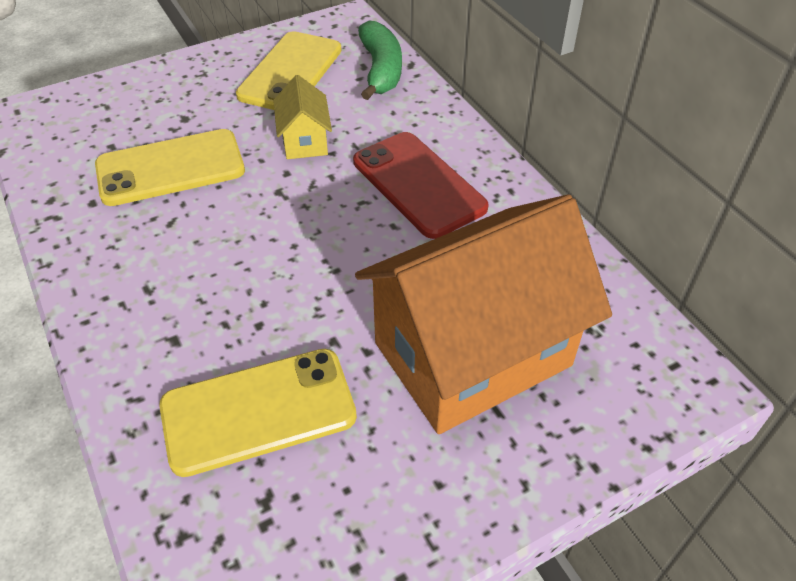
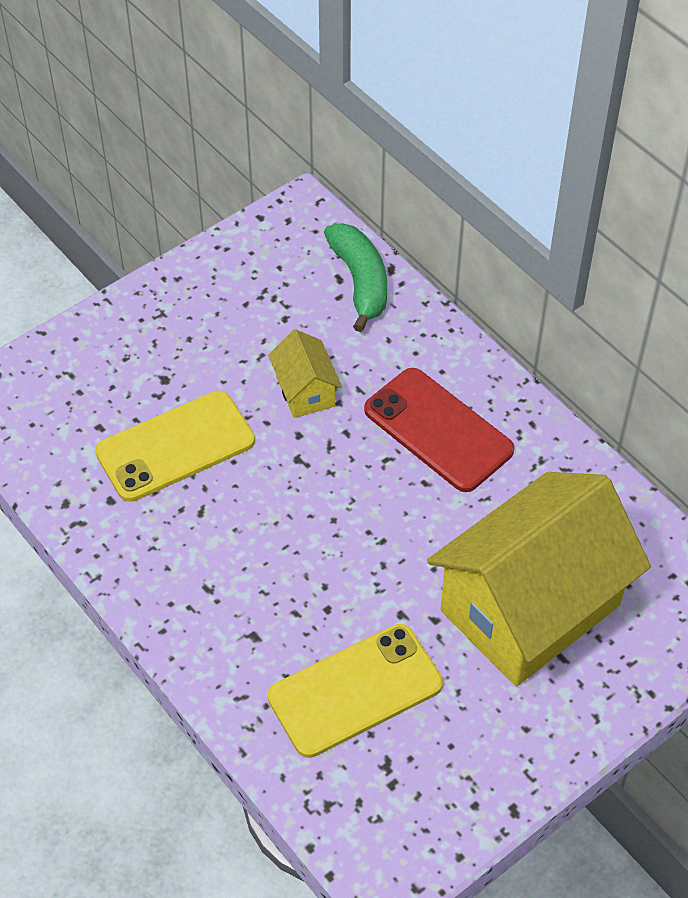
camera: 10 degrees left, 5 degrees up
yellow phone [236,31,342,110] -> none
orange house [355,194,612,434] -> yellow house [427,472,651,686]

